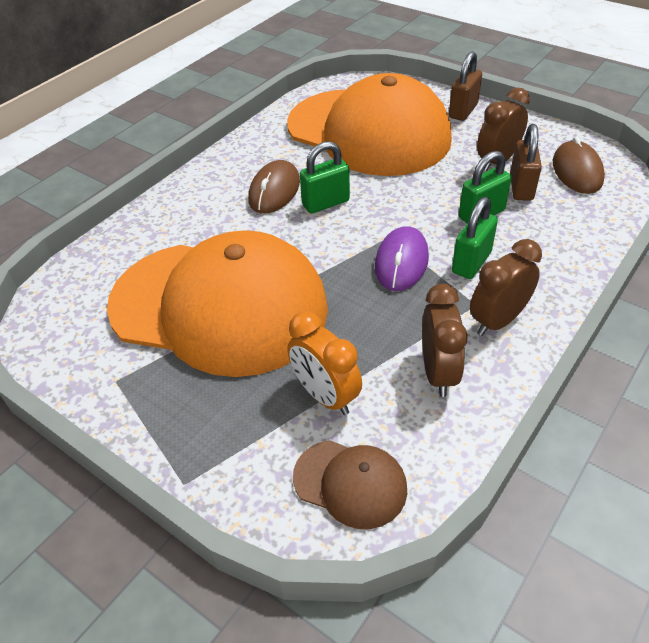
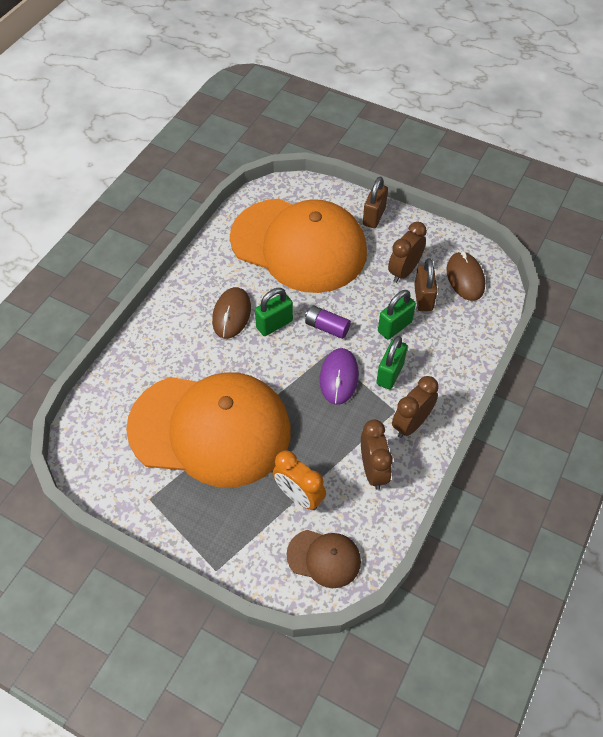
camera: 10 degrees left, 10 degrees up
none -> purple battery [305,305,351,339]

